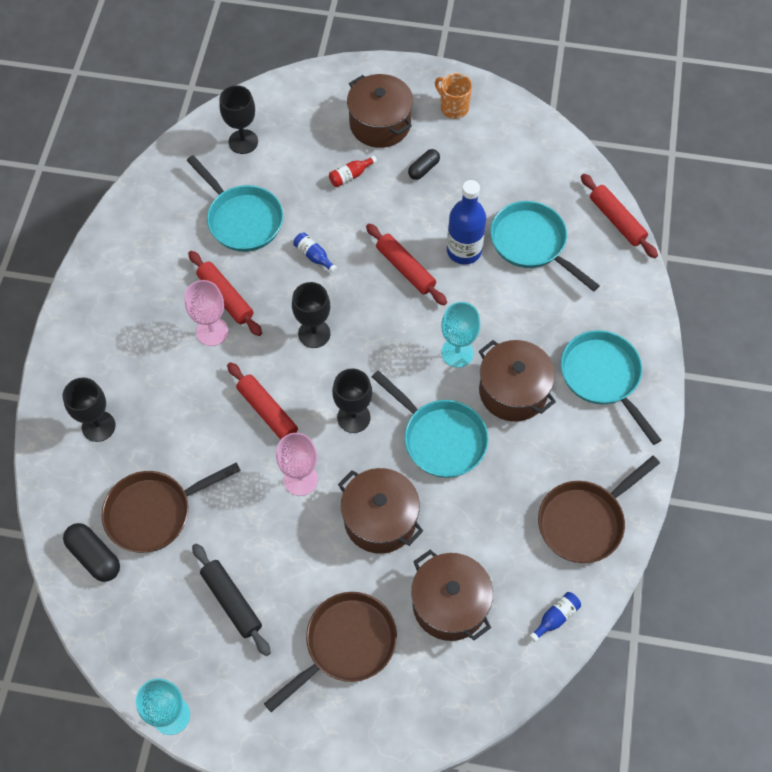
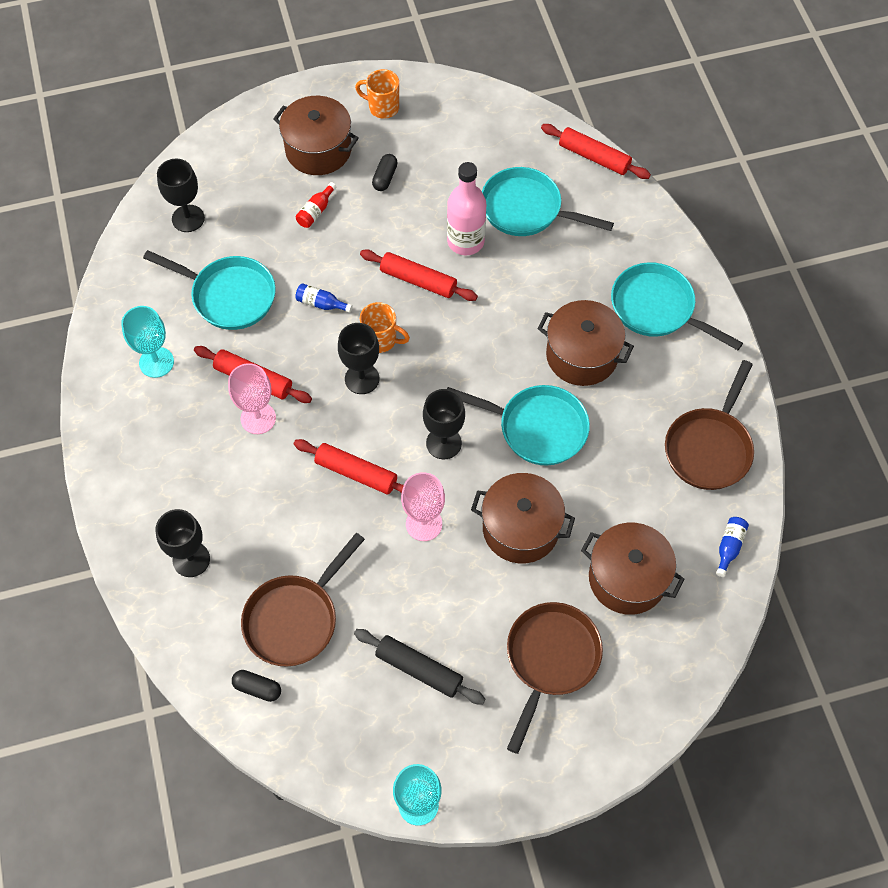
camera: 25 degrees left, 0 degrees up
black capsule [63,523,120,582] -> black capsule [232,670,281,702], size x0.66
turquoise goblet [441,302,480,368] -> turquoise goblet moved to [121,306,174,378]
blue bottle [447,180,486,265] -> pink bottle [447,162,486,255]
none -> orange mug [360,302,410,353]

